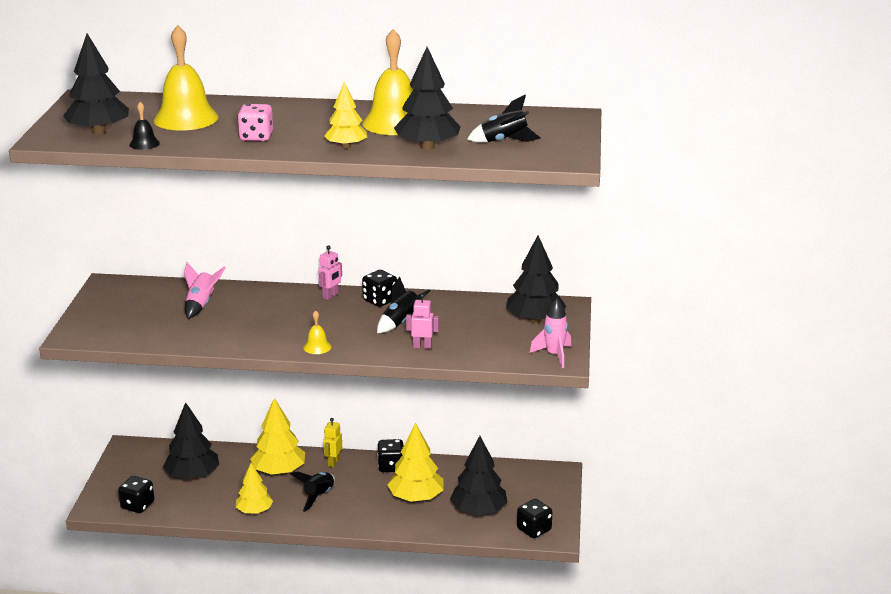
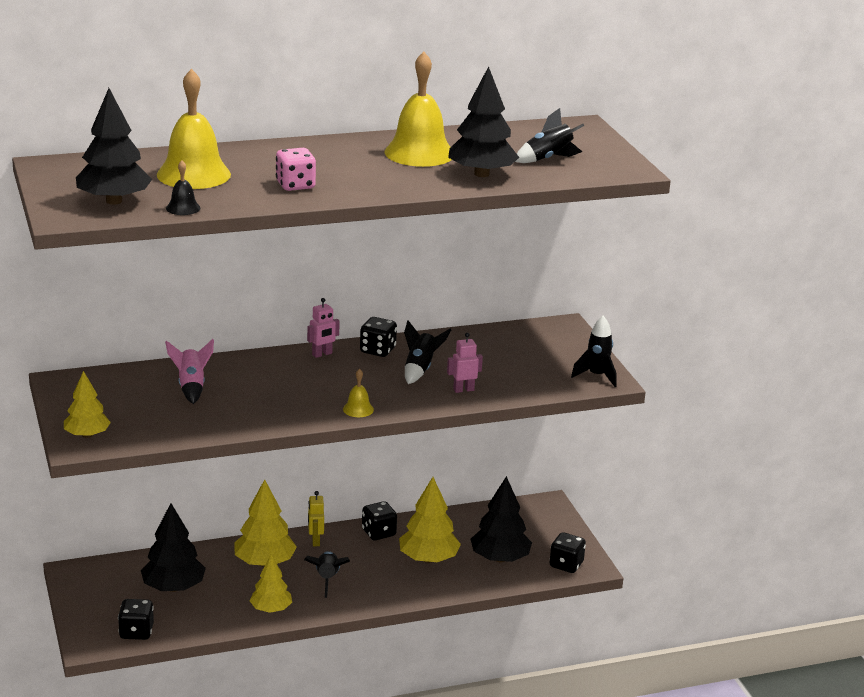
camera: 25 degrees left, 0 degrees up
pink robot [318,245,342,300] -> pink robot turned 45 degrees clockwise [307,298,340,358]
yellow tree [324,82,367,149] -> yellow tree moved to [64,371,111,438]
black tree [506,235,566,323] -> none
pink rocket [530,298,571,368] -> black rocket [571,316,617,387]

